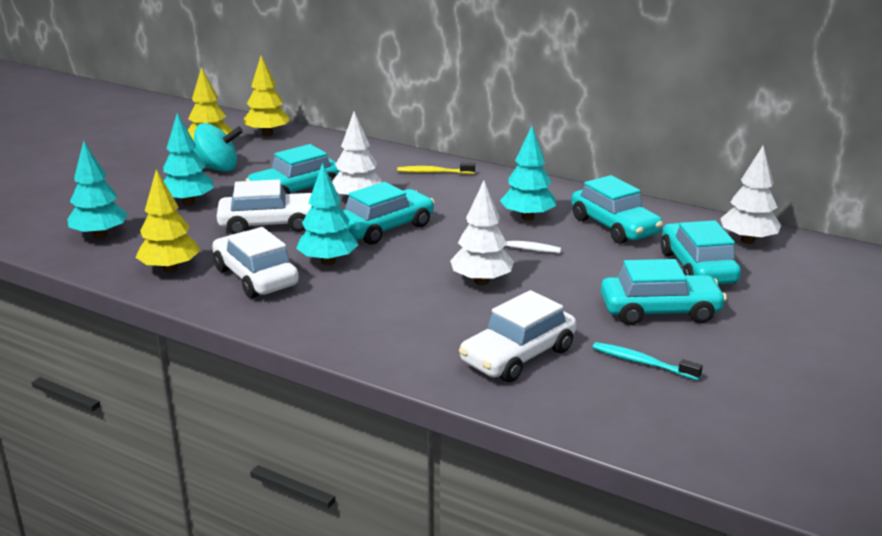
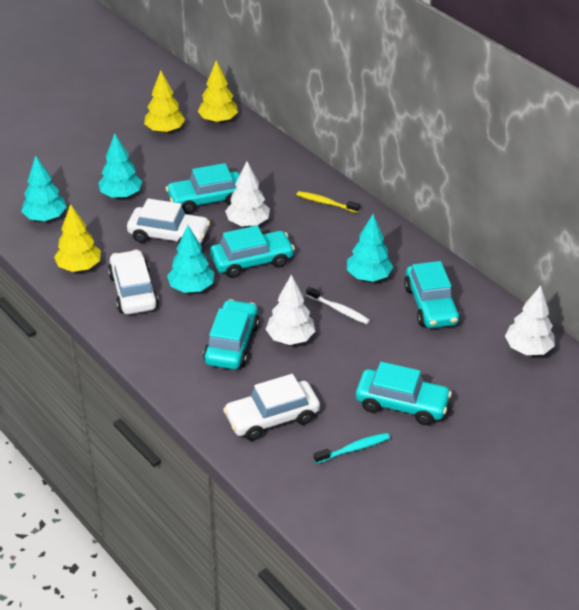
camera: 20 degrees right, 15 degrees up
turquoise spinning top [193,123,243,172] -> none
turquoise toothbrush [593,342,703,380] -> turquoise toothbrush turned 105 degrees clockwise [314,433,390,464]
turquoise car [661,220,741,284] -> turquoise car moved to [203,299,259,369]

